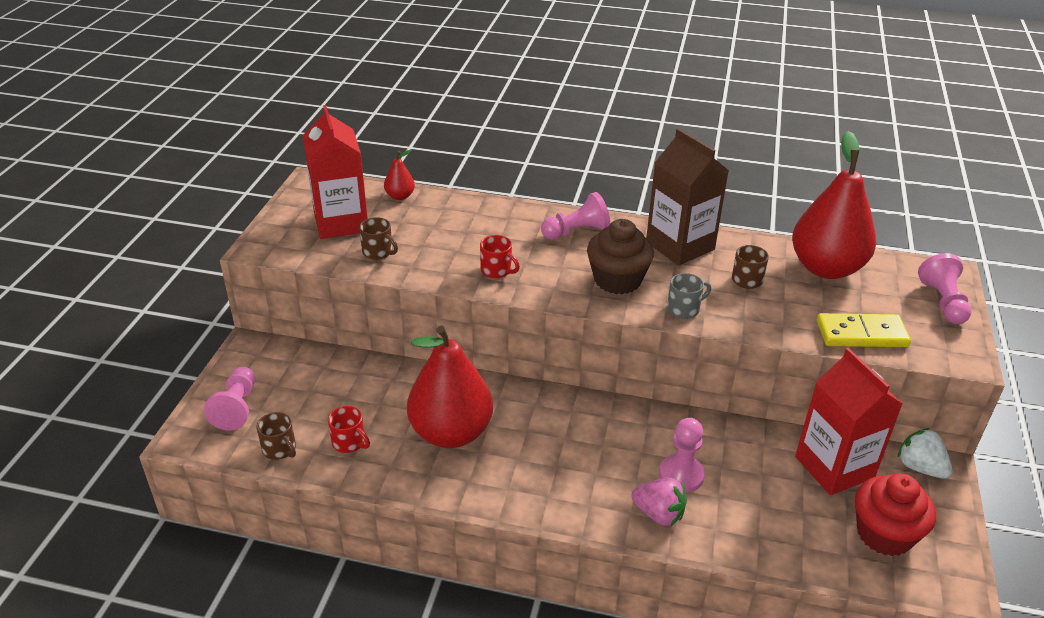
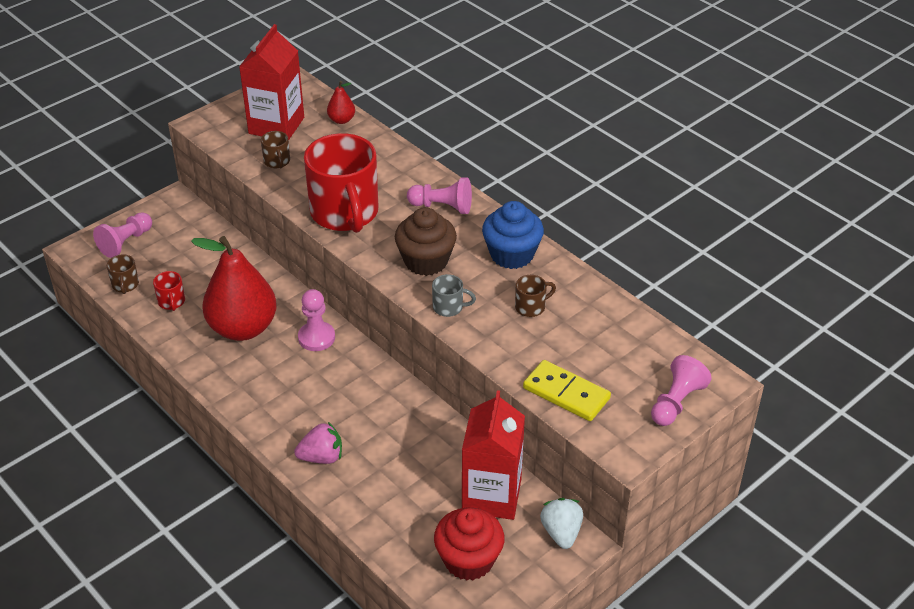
camera: 35 degrees right, 5 degrees up
red mug [480,235,520,278] -> red mug [304,133,378,233], size x2.46
pink strawberry [631,478,687,526] -> pink strawberry turned 75 degrees counterclockwise [294,422,342,464]
brown carton [646,128,729,266] -> blue cupcake [482,201,544,269]
pink pawn [659,418,705,493] -> pink pawn moved to [298,289,335,351]
red pear [792,131,876,279] -> none

